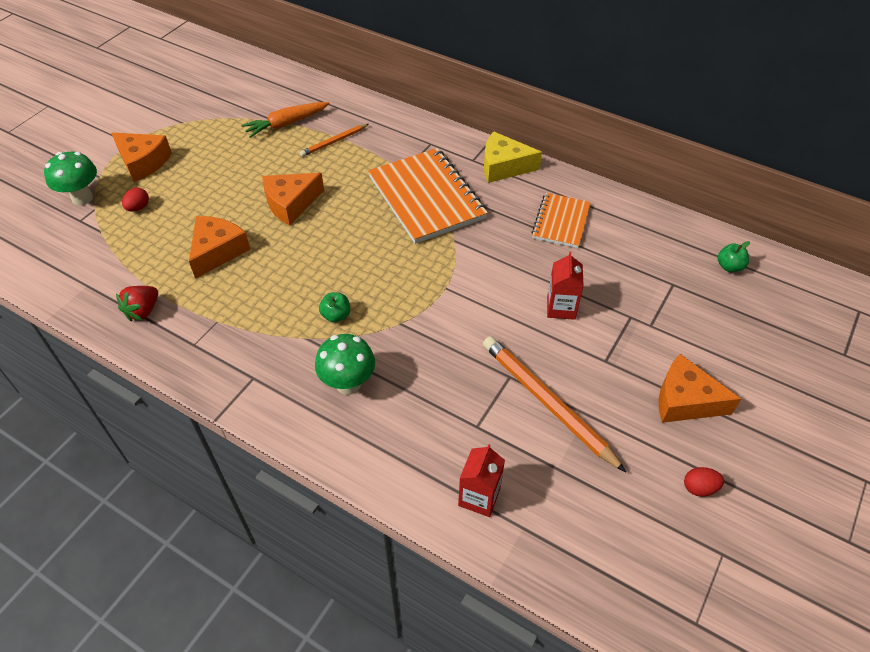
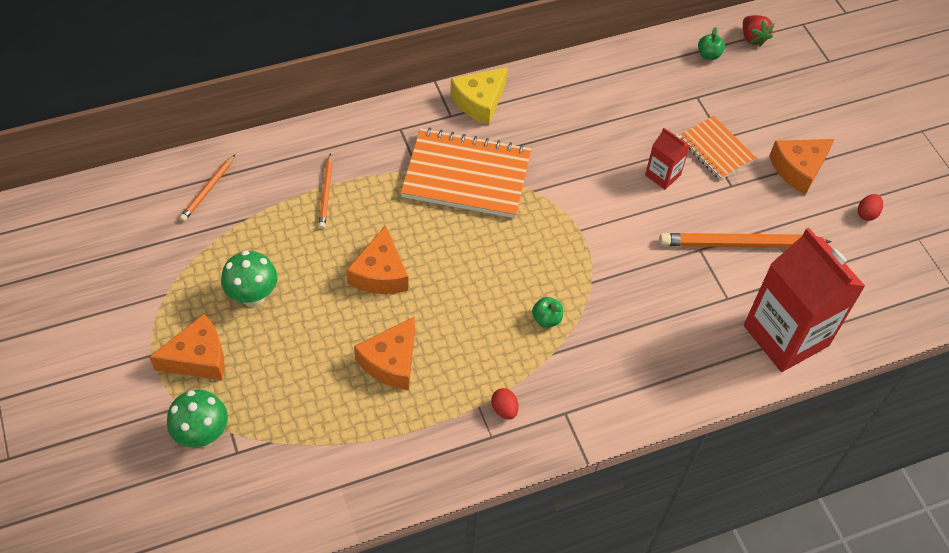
camera: 55 degrees left, 5 degrees up
red strawberry [116,286,158,321] -> red strawberry moved to [743,15,774,47]
red egg [122,188,149,211] -> red egg moved to [491,388,519,420]
orange cheese [189,216,250,279] -> orange cheese turned 120 degrees counterclockwise [354,317,415,390]
orange carrot [241,102,330,138] -> none
green mushroom [315,334,375,395] -> green mushroom moved to [221,251,277,307]
red carton [458,444,505,517] -> red carton [744,228,865,372], size x2.19
orange notebook [531,193,591,248] -> orange notebook moved to [679,116,756,180]
none -> orange pencil [180,155,235,222]

